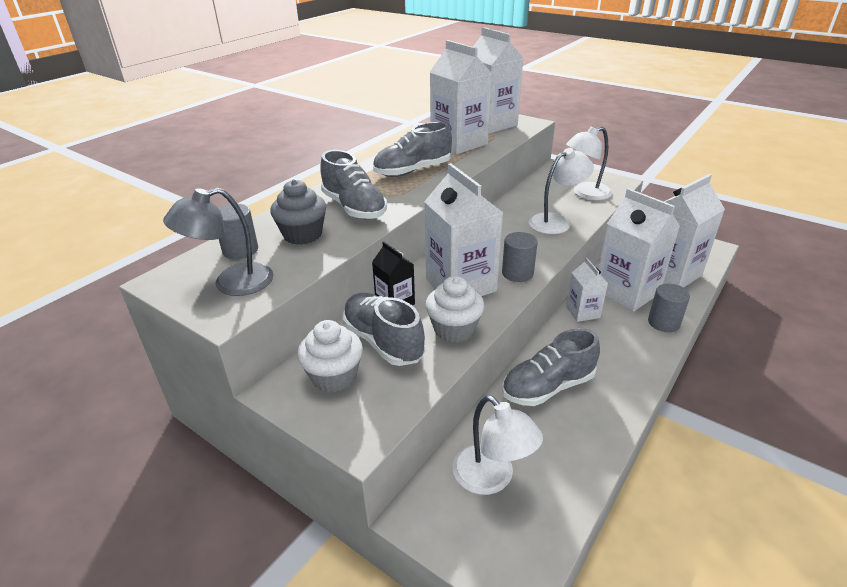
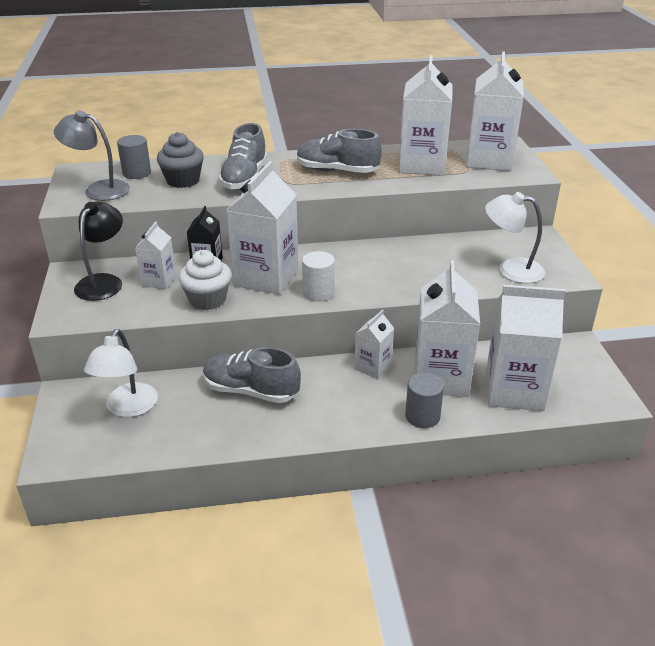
camera: 45 degrees right, 0 degrees up
white cupcake [297,320,363,393] -> black lamp [74,202,123,301]
grey shoe [343,293,425,366] -> white carton [135,221,176,289]
grey cylinder [502,232,538,282] -> white cylinder [302,251,335,302]
white lamp [529,148,594,234] -> none

